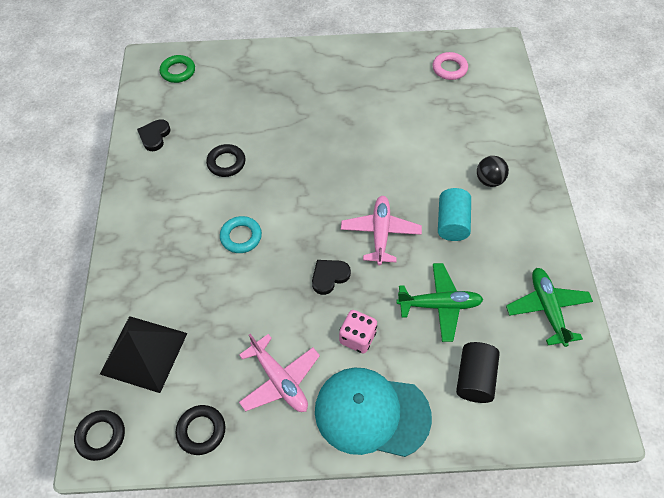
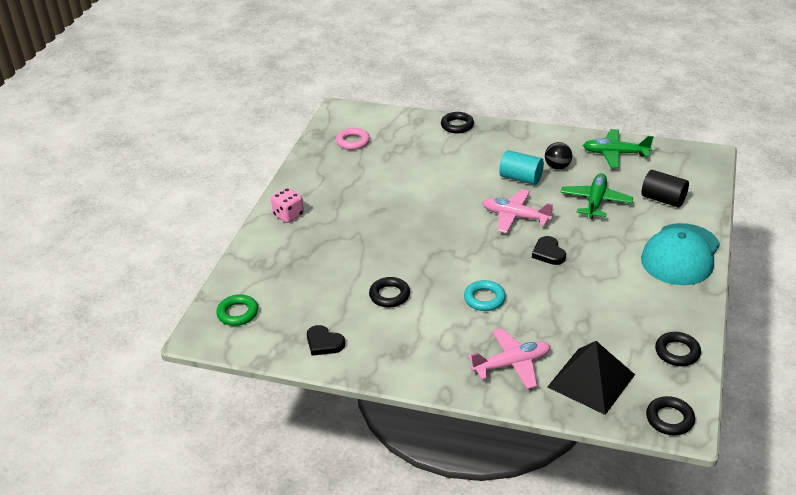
camera: 70 degrees left, 20 degrees down
pink plane [239,334,320,412] -> pink plane moved to [468,328,551,389]
pink dice [339,310,377,354] -> pink dice moved to [271,188,304,223]
black ball [477,156,509,187] -> black ball moved to [545,142,572,170]
none -> black ring [441,112,474,133]

